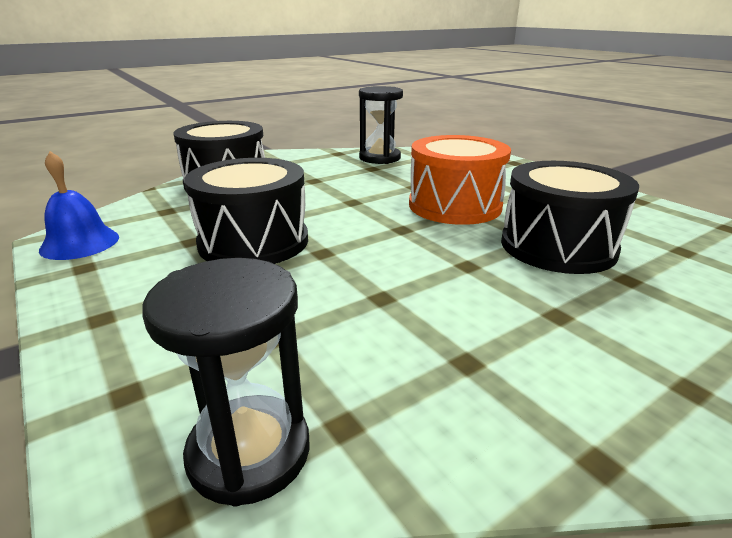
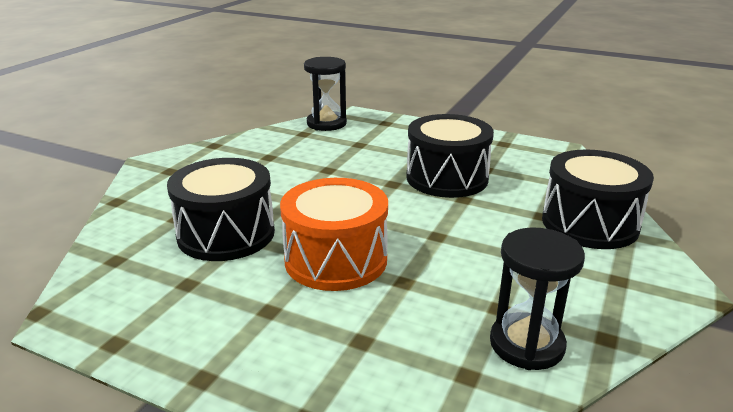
camera: 150 degrees right, 0 degrees up
blue bell [39,151,119,260] -> none

